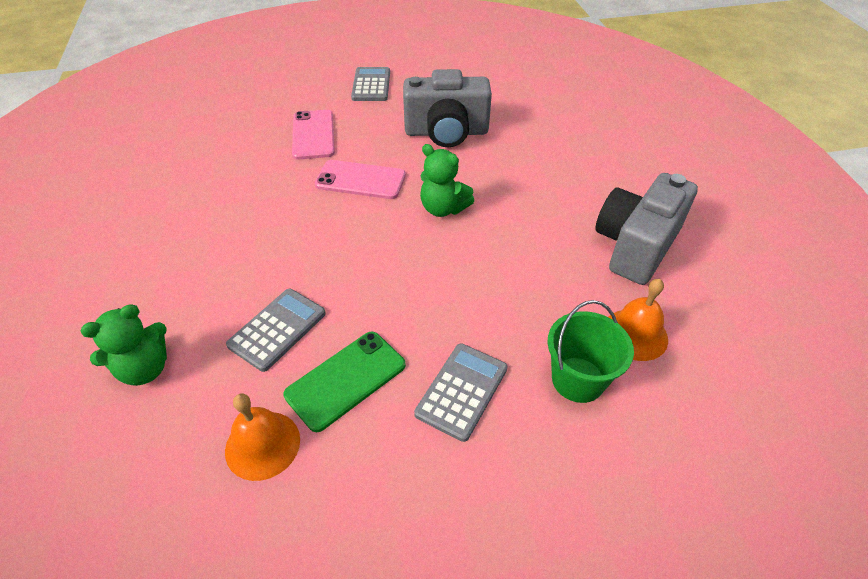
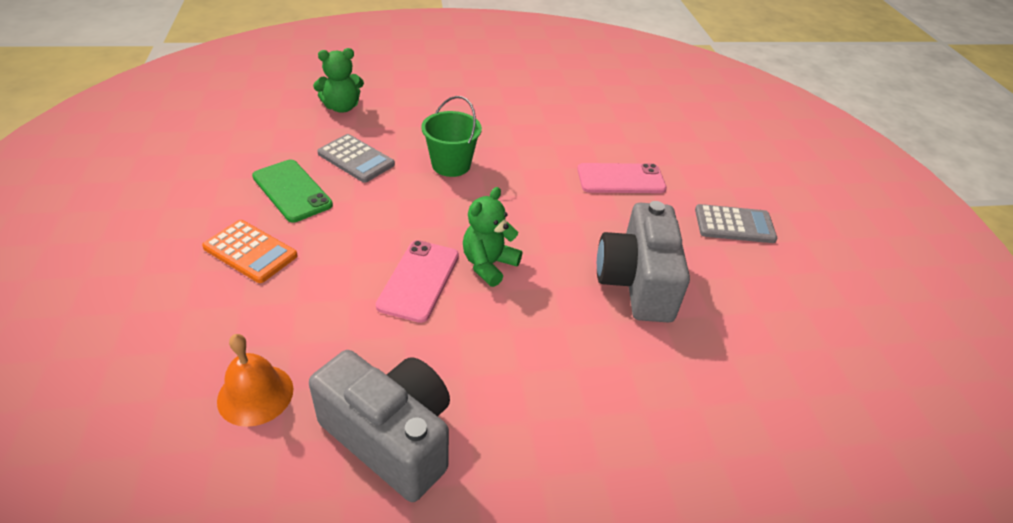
camera: 90 degrees right, 5 degrees down
green teddy bear [81,304,167,386] -> green teddy bear turned 75 degrees counterclockwise [313,48,364,113]
orange bell [225,393,300,481] -> none
pink phone [315,160,406,199] -> pink phone moved to [376,240,459,323]
grey calculator [414,343,508,442] -> orange calculator [202,220,298,283]
green bucket [548,300,634,403] -> green bucket moved to [421,96,482,177]

